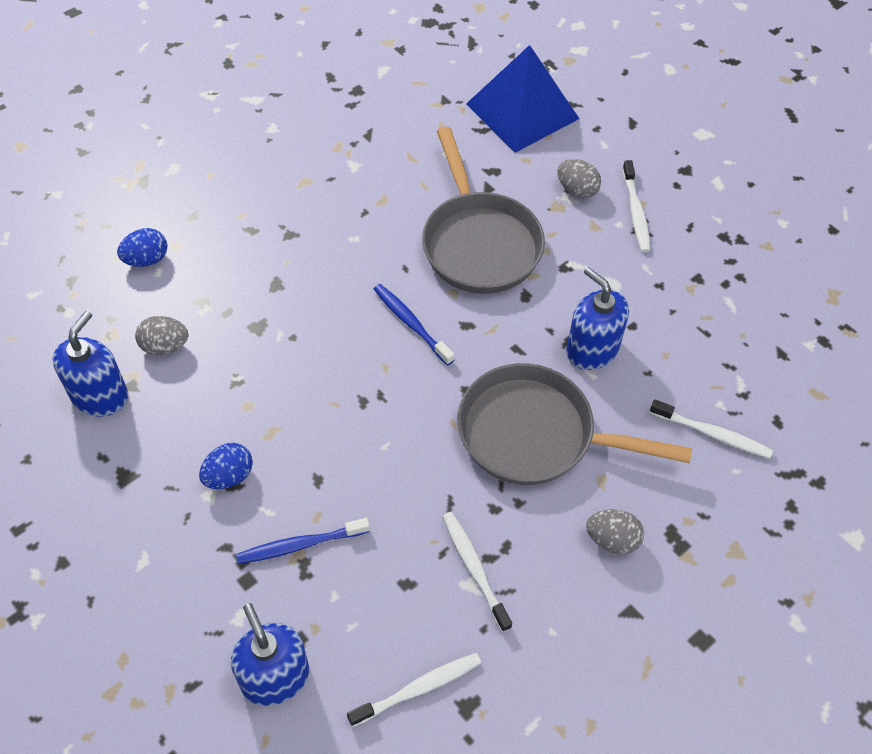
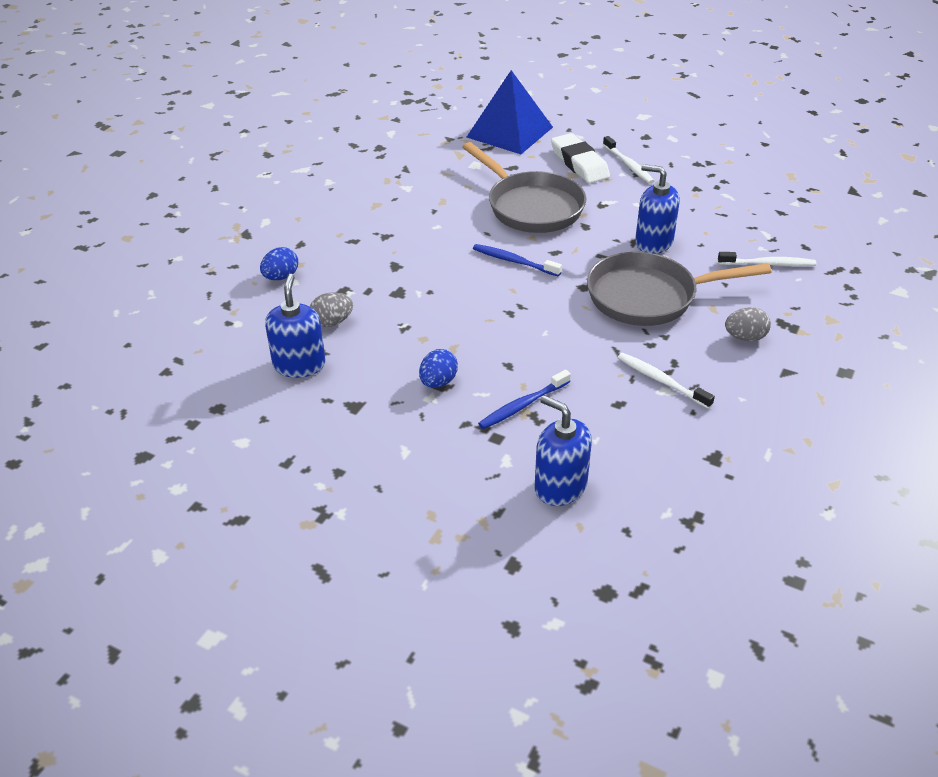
camera: 20 degrees left, 15 degrees down
white toothbrush [347,653,481,727] -> none
grey egg [557,159,601,199] -> white eraser [551,133,610,183]

